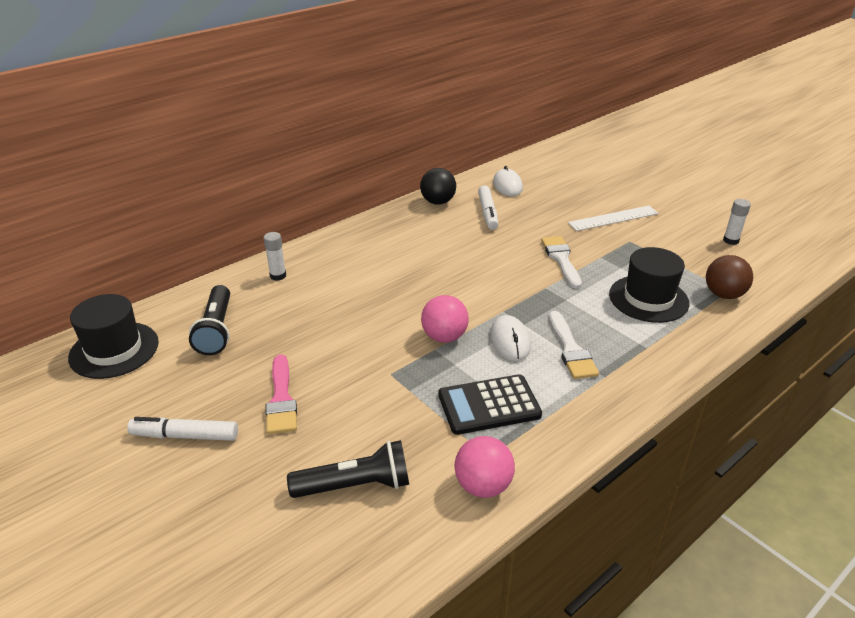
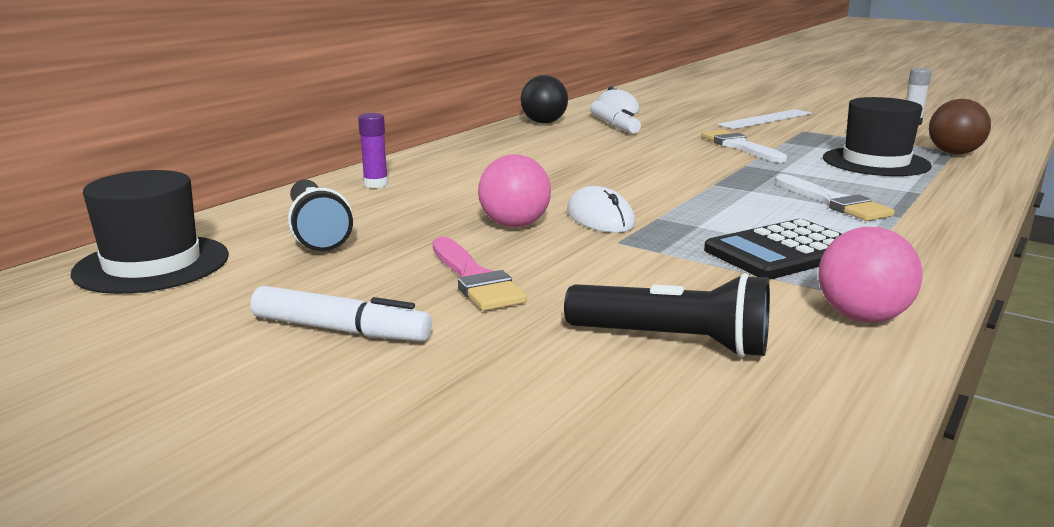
camera: 15 degrees left, 15 degrees down
white marker [127,417,238,441] -> white marker turned 150 degrees counterclockwise [250,286,432,341]
white glue stick [263,232,286,281] -> purple glue stick [358,113,388,188]
black flashlight [287,440,409,498] -> black flashlight turned 45 degrees clockwise [564,273,770,358]
pink ball [421,295,469,343] -> pink ball moved to [478,154,551,227]
white mouse [490,315,531,361] -> white mouse moved to [567,186,635,233]

